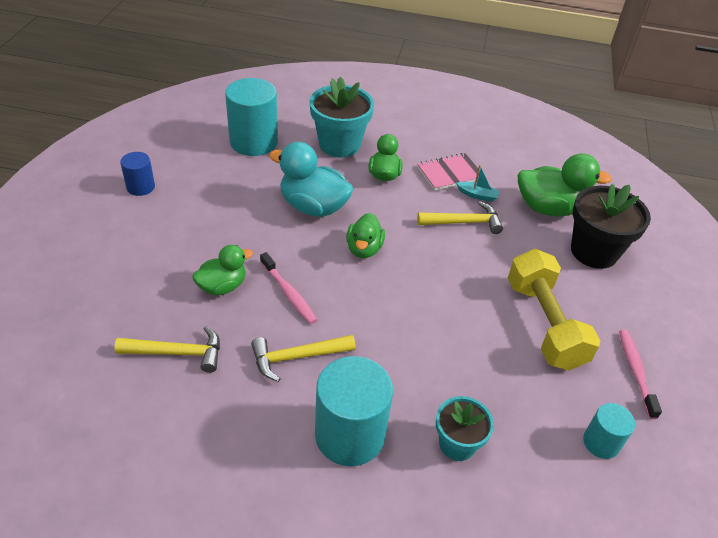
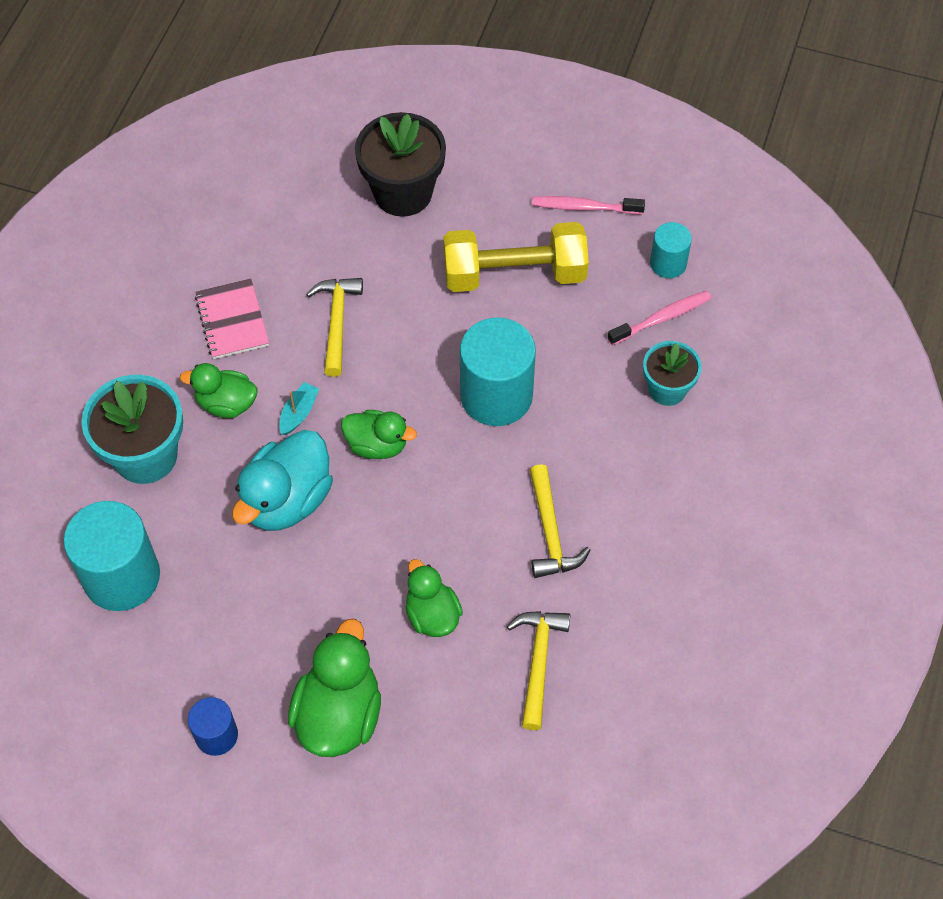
camera: 80 degrees left, 15 degrees up
pink toothbrush [260,252,317,324] -> pink toothbrush moved to [607,291,711,345]
turquoise cylinder [315,356,393,466] -> turquoise cylinder moved to [460,317,536,426]
turquoise boat [456,165,500,202] -> turquoise boat moved to [279,382,319,435]
green duck [518,153,612,217] -> green duck moved to [288,619,381,757]

